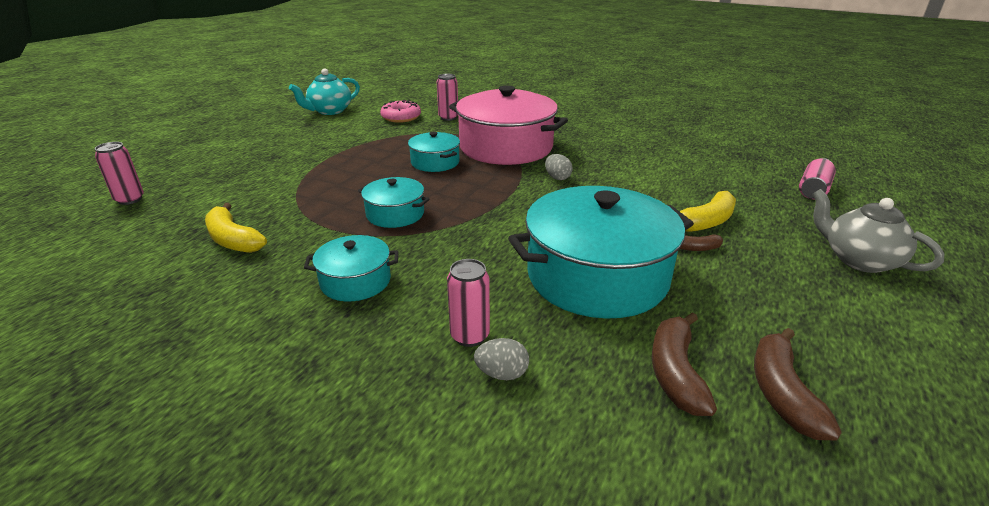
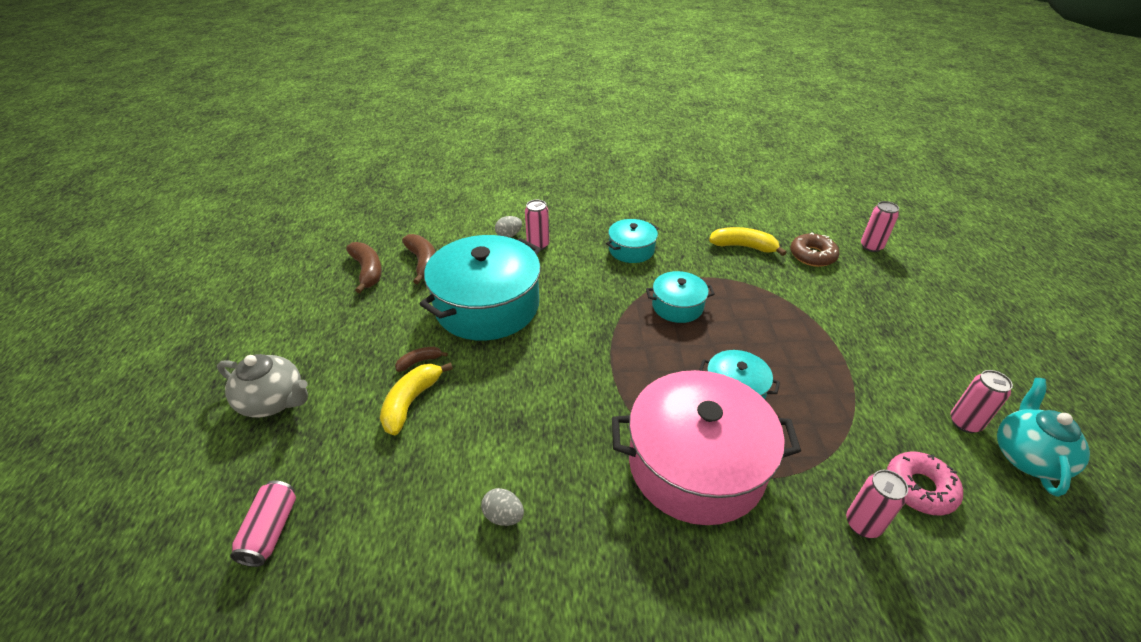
camera: 150 degrees right, 10 degrees up
grey egg [545,154,573,180] -> grey egg moved to [481,488,524,526]
none -> brown donut [790,232,839,267]
none -> pink can [951,370,1013,433]

